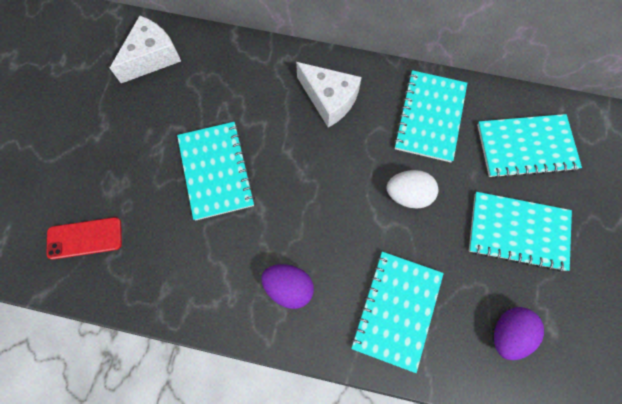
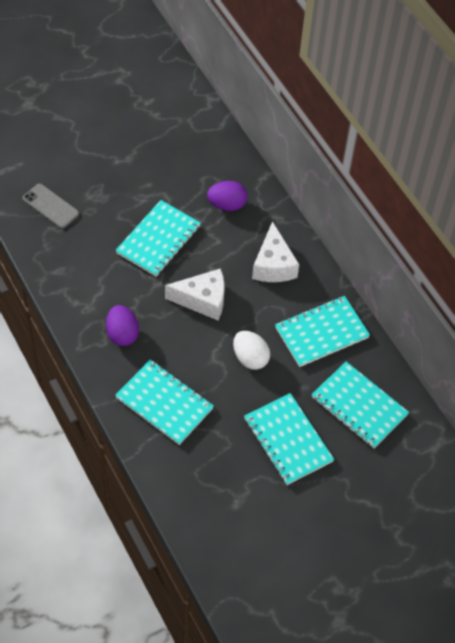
camera: 45 degrees right, 15 degrees down
red phone [47,217,122,259] -> grey phone [23,184,79,229]
white cheese [110,16,181,83] -> white cheese moved to [165,268,225,320]
turquoise notebook [351,252,444,373] -> turquoise notebook turned 60 degrees clockwise [115,359,214,445]
purple egg [494,307,544,360] -> purple egg moved to [207,181,247,211]

